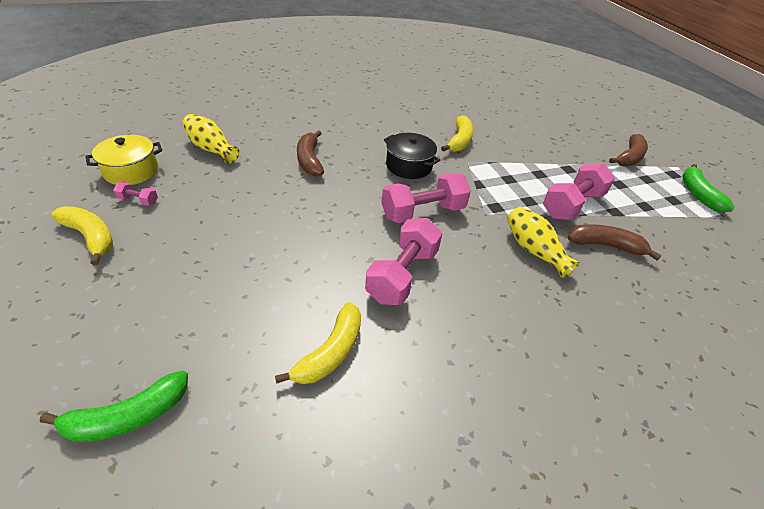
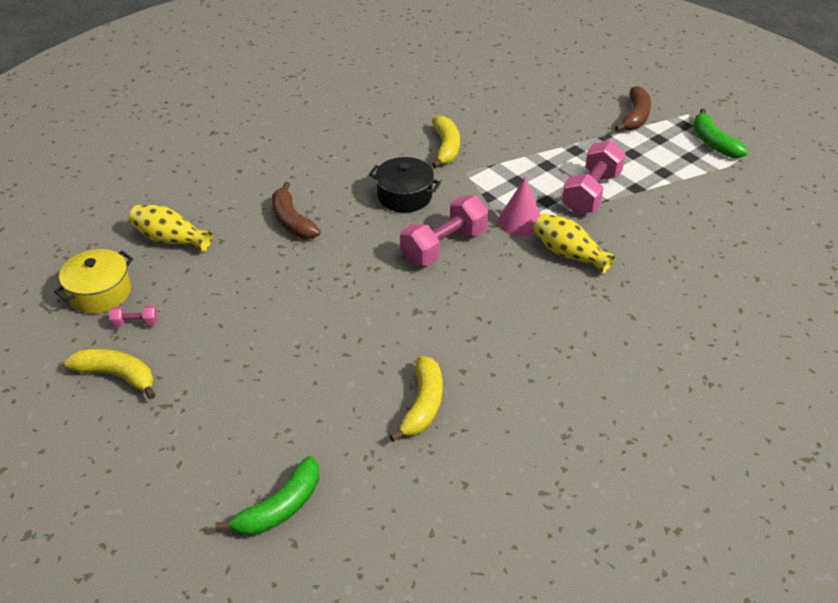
camera: 15 degrees left, 0 degrees up
pink dumbbell [365,218,442,305] -> none
brown banana [568,224,662,260] -> none
none -> pink cone [498,178,540,237]

